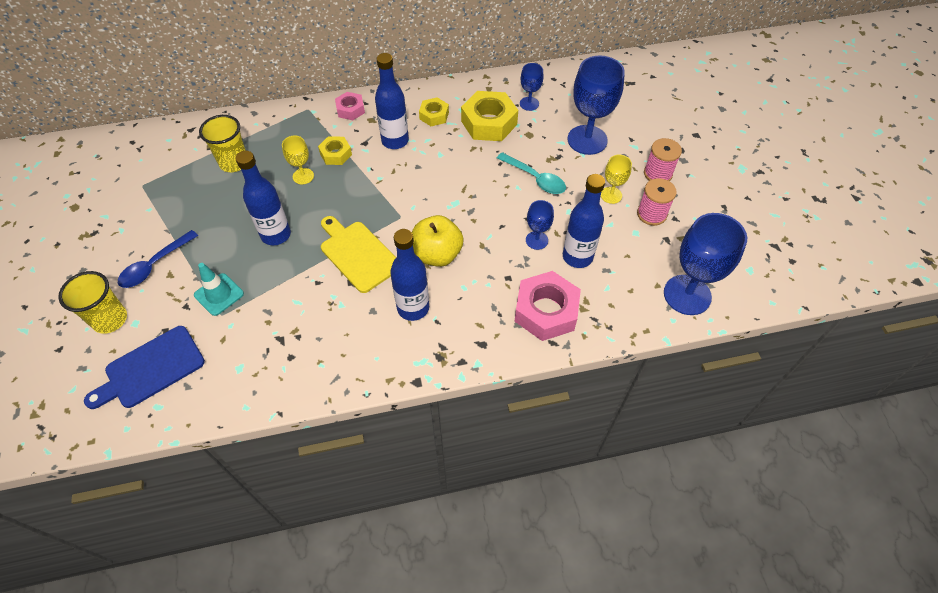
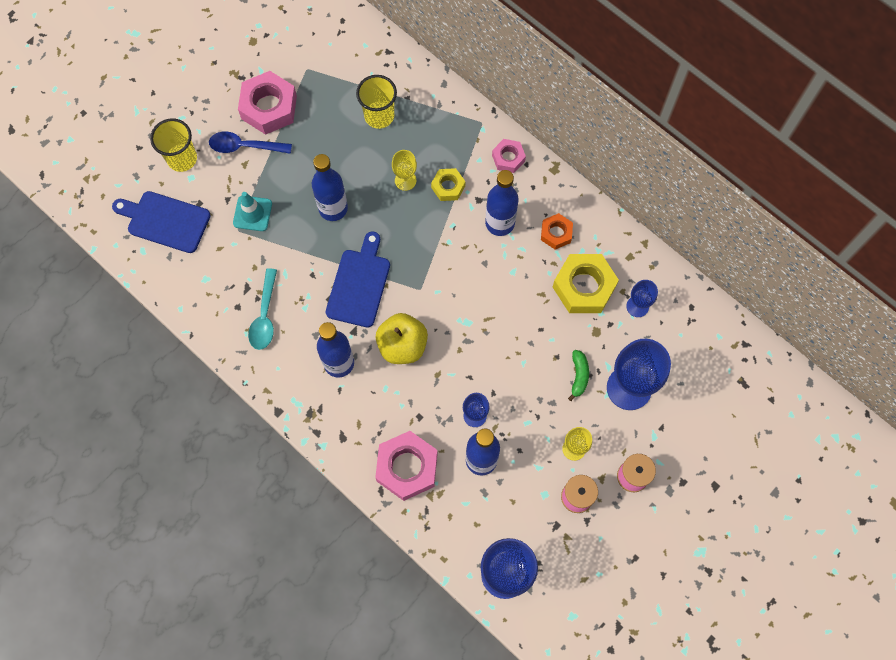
camera: 55 degrees right, 15 degrees up
yellow cutting board [321,216,396,293] -> blue cutting board [326,232,390,328]
yellow nut [419,97,449,126] -> orange nut [541,213,573,249]
turquoise spoon [497,152,566,194] -> turquoise spoon moved to [248,268,277,350]
none -> pink nut [238,71,297,135]
none -> green banana [568,350,589,401]

